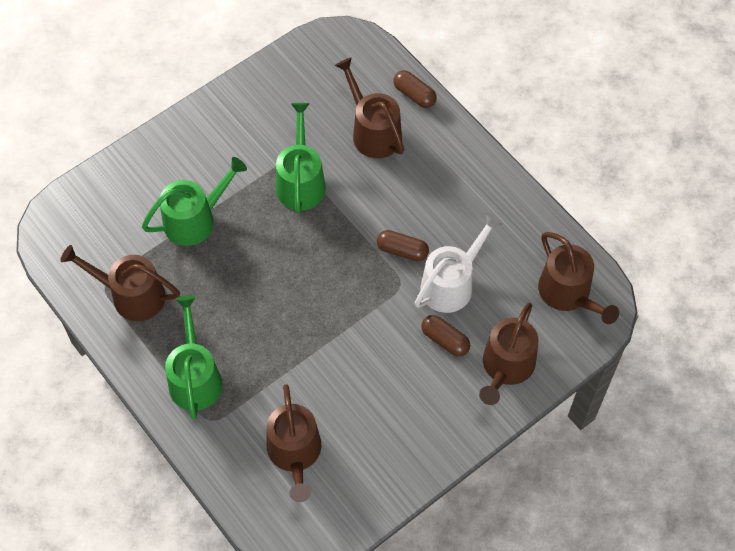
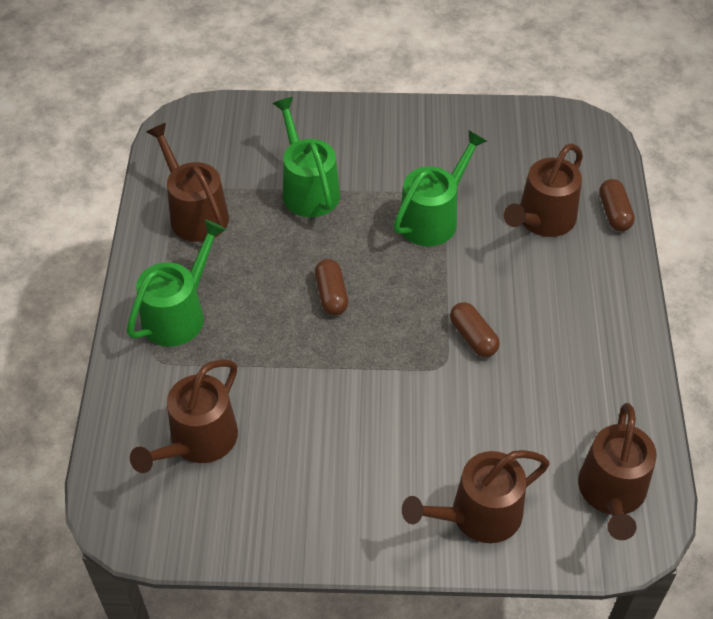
camera: 40 degrees right, 10 degrees down
green watering can [142,157,247,246] -> green watering can turned 120 degrees counterclockwise [272,97,340,217]
brown watering can [335,58,404,158] -> brown watering can turned 150 degrees counterclockwise [504,143,583,237]
white watering can [415,213,503,313] -> none
brown capsule [421,315,470,357] -> brown capsule moved to [315,259,348,315]

